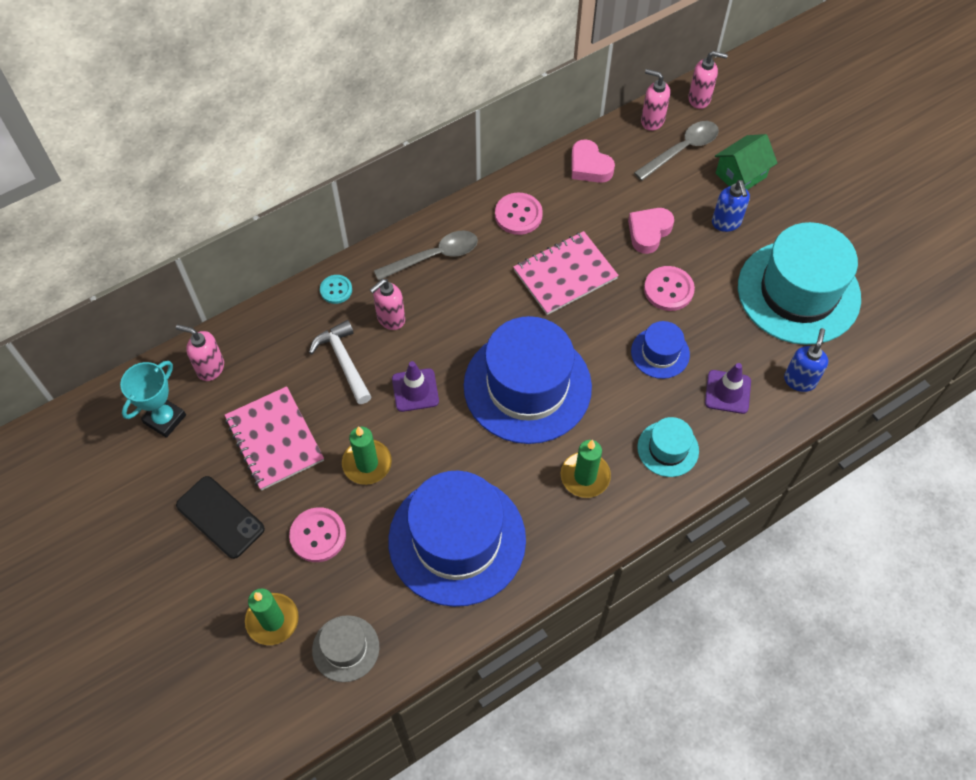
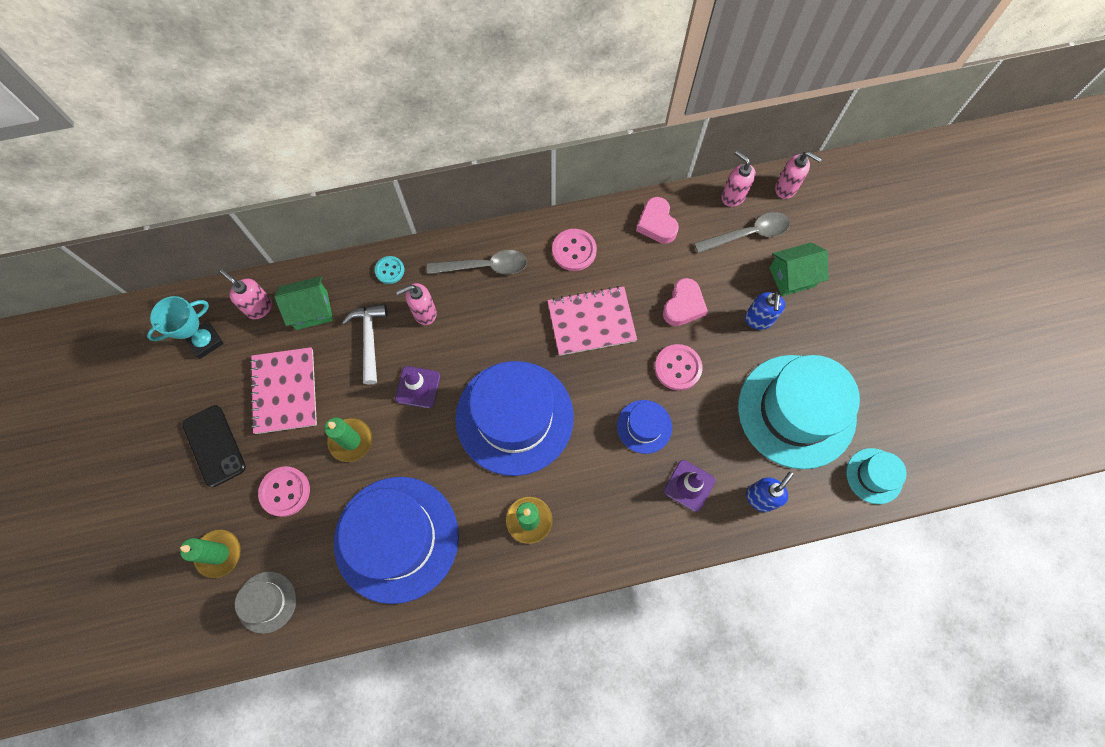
camera: 20 degrees right, 10 degrees up
pink heart [628,208,674,254] -> pink heart turned 150 degrees clockwise [663,278,708,326]
turquoise hat [637,417,699,477] -> turquoise hat moved to [846,448,907,504]
none -> green house [274,276,333,330]

